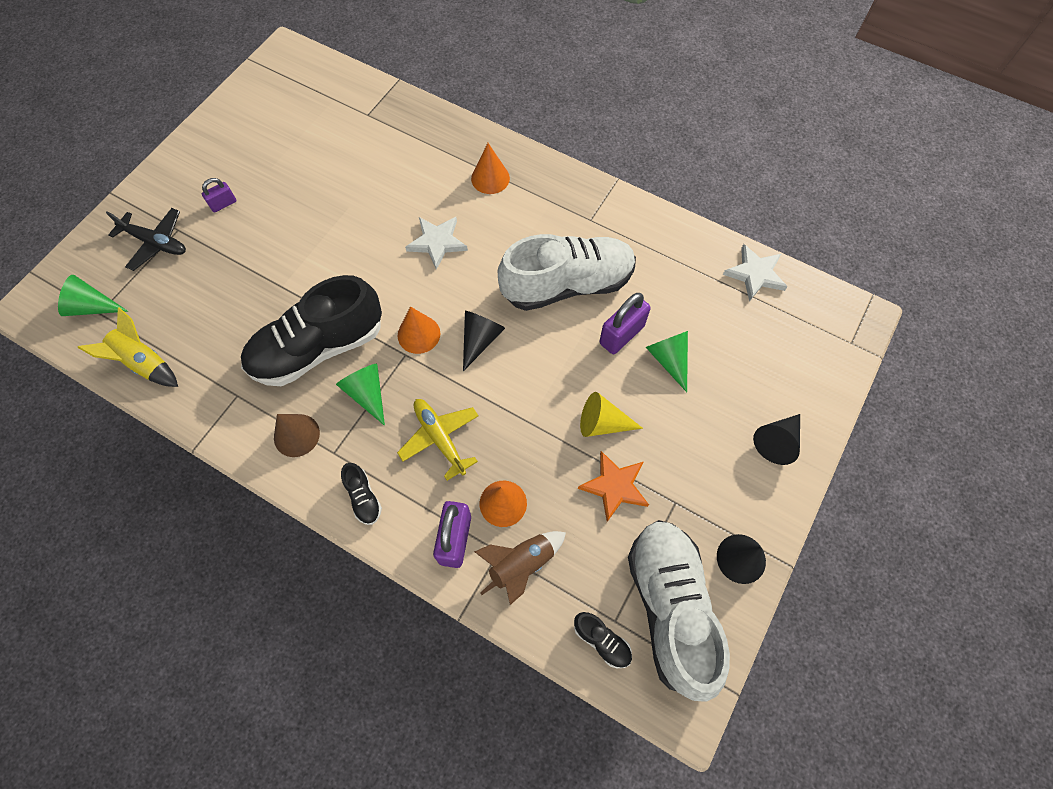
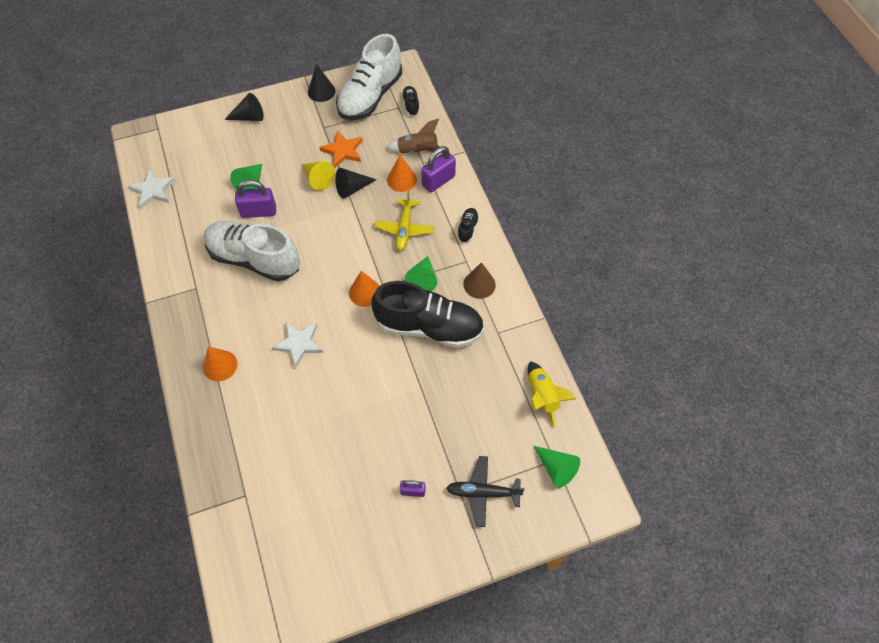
camera: 140 degrees left, 5 degrees down
black plane [106,208,186,271] -> black plane turned 60 degrees counterclockwise [446,456,525,527]
black cone [463,311,505,371] -> black cone moved to [335,168,377,199]

